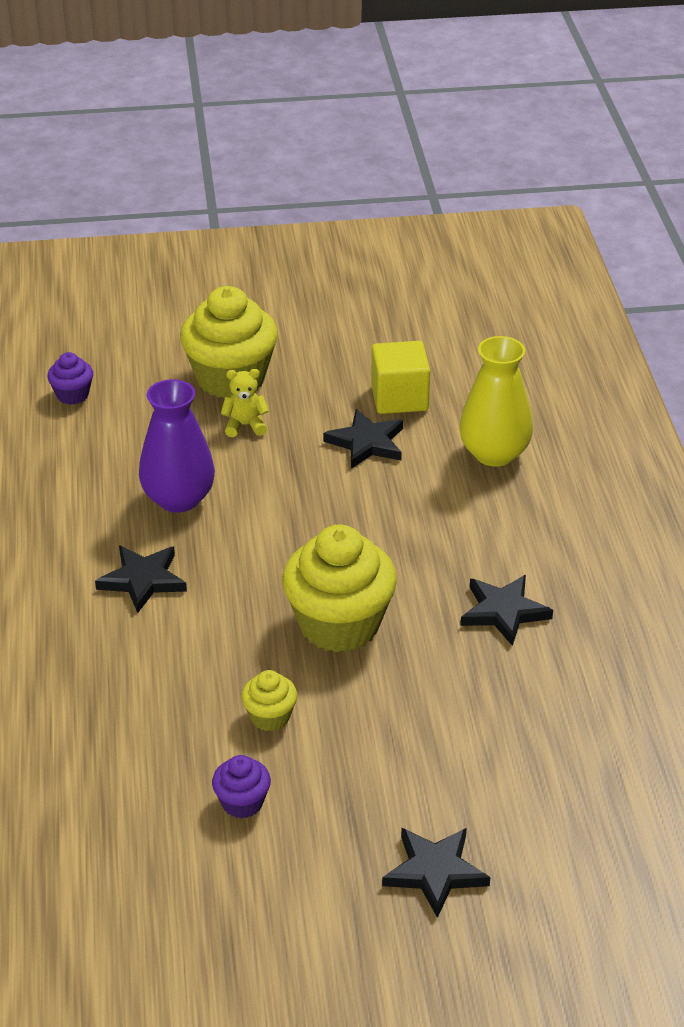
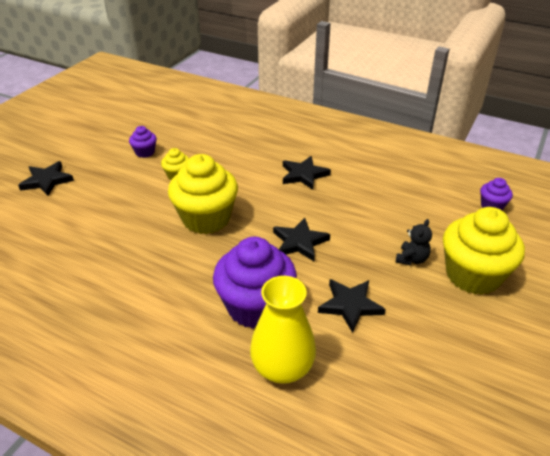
camera: 125 degrees right, 0 degrees up
purple vase [139,379,215,512] -> none
yellow teddy bear [221,369,269,437] -> black teddy bear [396,219,432,265]
yellow cube [371,341,430,414] -> none
black star [461,575,553,646] -> black star moved to [273,218,330,261]
none -> purple cupcake [213,237,297,329]

